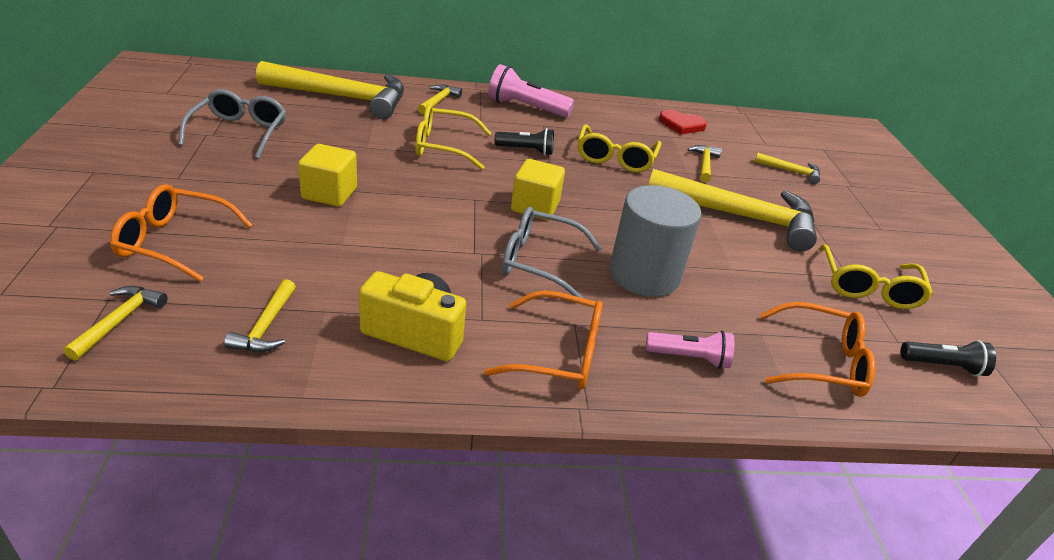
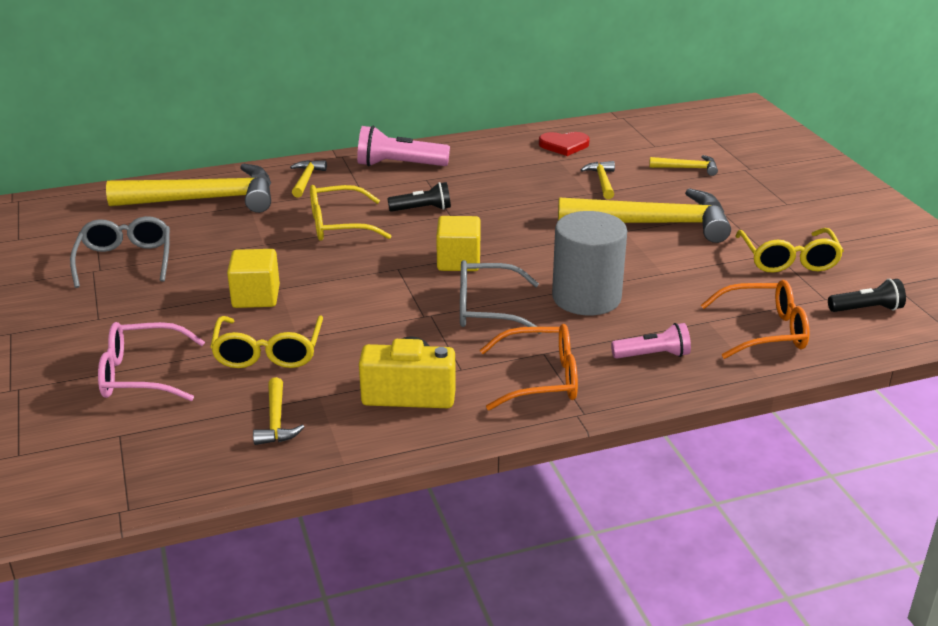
camera: 10 degrees left, 5 degrees down
yellow hammer [63,286,168,361] -> none
orange glasses [110,184,252,282] -> pink glasses [98,322,205,401]
yellow glasses [578,124,661,173] -> yellow glasses moved to [210,315,323,368]

